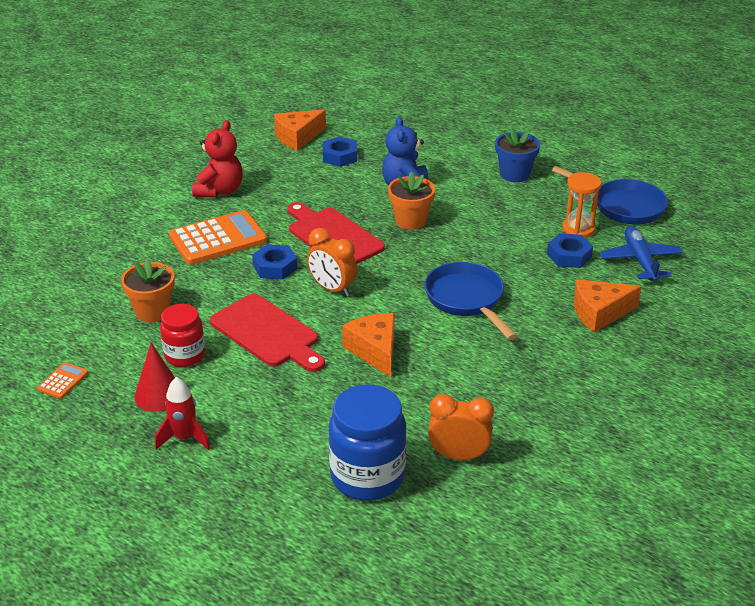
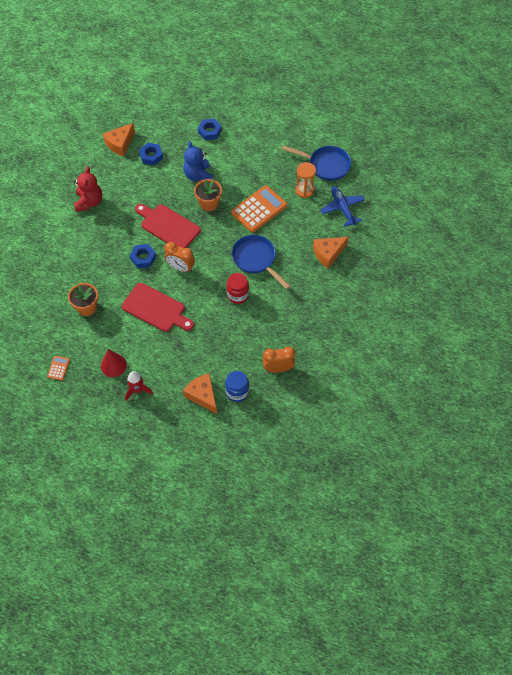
camera: 15 degrees left, 25 degrees up
red jar [160,304,205,367] -> red jar moved to [227,273,249,304]
orange calculator [169,210,267,265] -> orange calculator moved to [231,185,287,233]
blue jar [329,384,407,501] -> blue jar [225,371,249,402], size x0.62
orange cheese [342,313,395,377] -> orange cheese moved to [183,373,217,414]
blue flower pot [495,128,540,182] -> none
blue nut [547,233,593,268] -> blue nut moved to [198,119,222,140]

